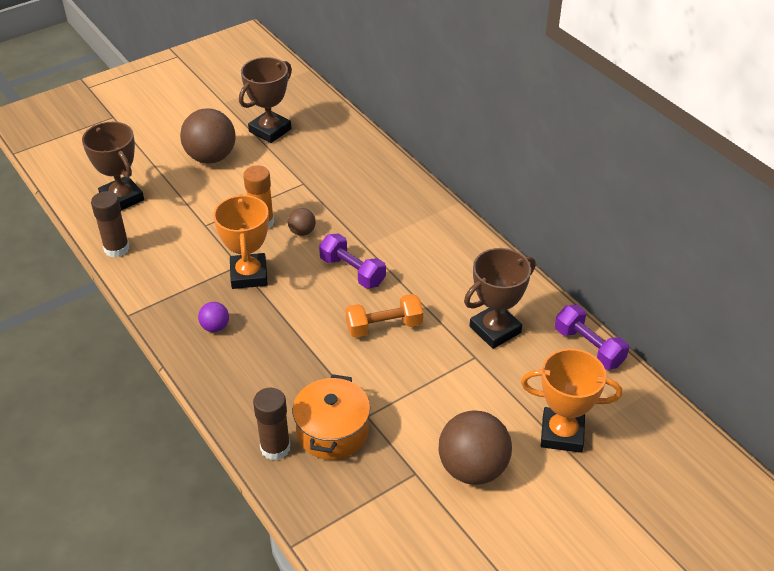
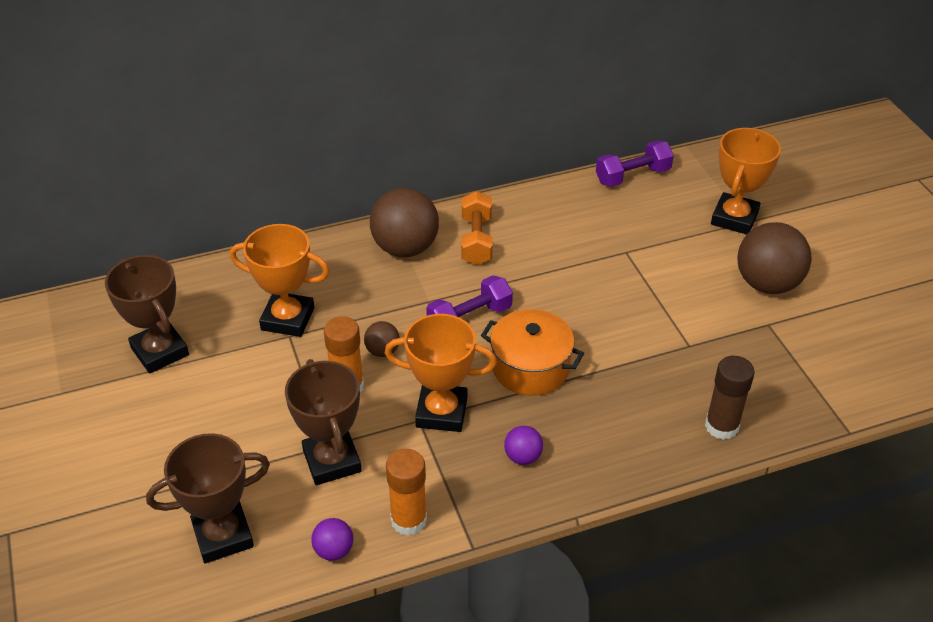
camera: 75 degrees left, 0 degrees up
brown glue stick [91,191,130,258] -> purple ball [311,518,353,561]
brown ball [180,108,236,163] -> brown ball moved to [370,188,439,257]
orange pot [293,374,370,460] -> orange pot moved to [481,309,584,396]
orange dumbbell [345,294,423,338] -> orange dumbbell moved to [461,191,493,265]
brown trophy [464,248,536,349] -> brown trophy moved to [285,359,362,485]
none -> orange trophy [230,224,330,337]
none -> orange glue stick [386,449,427,536]

